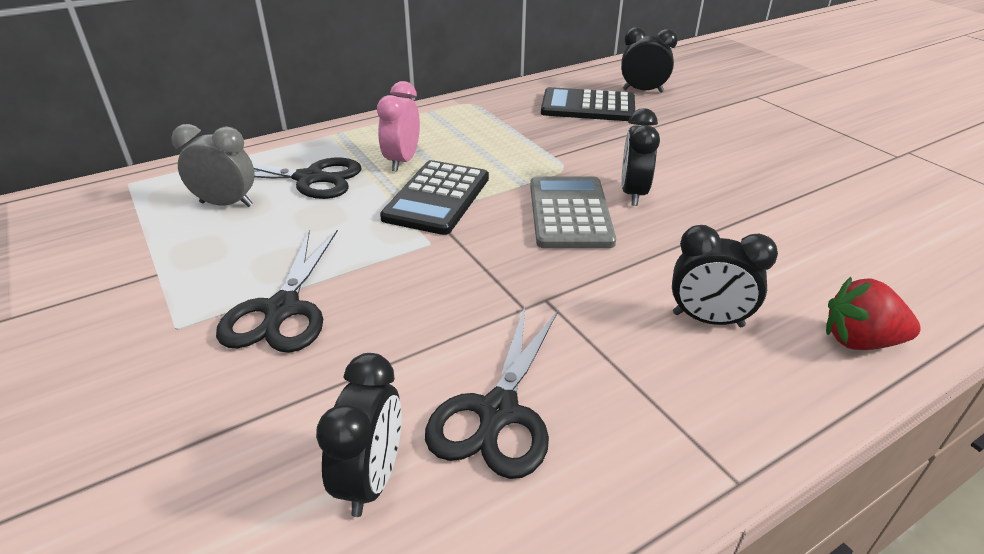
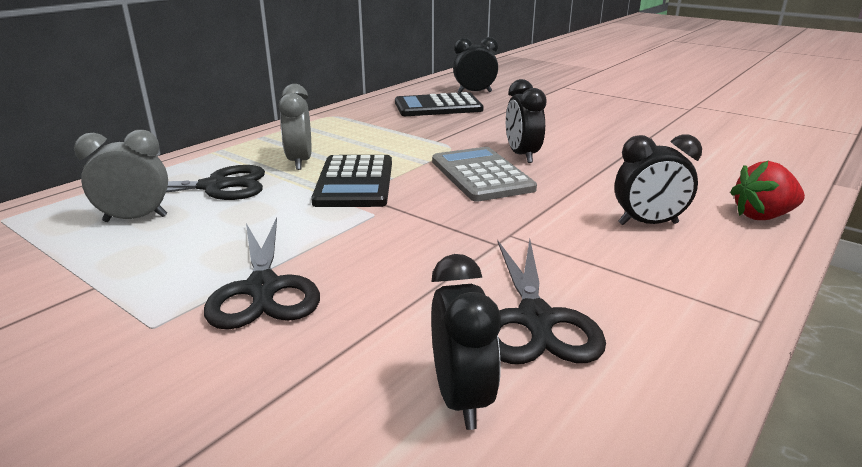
camera: 20 degrees left, 10 degrees down
pink clock [377,81,420,171] -> grey clock [278,84,311,170]

